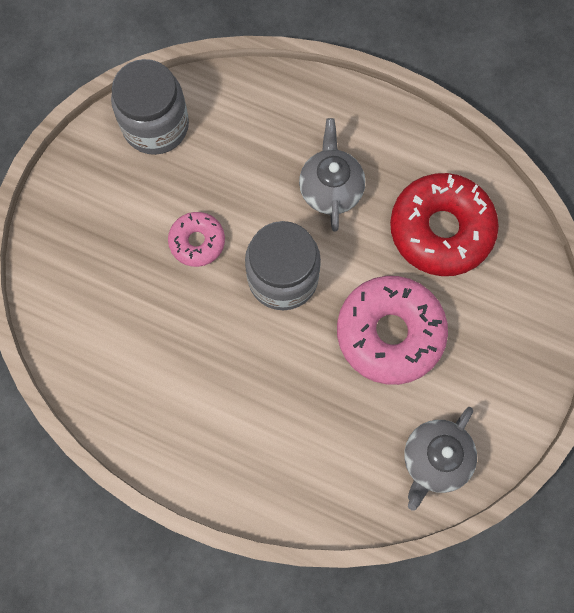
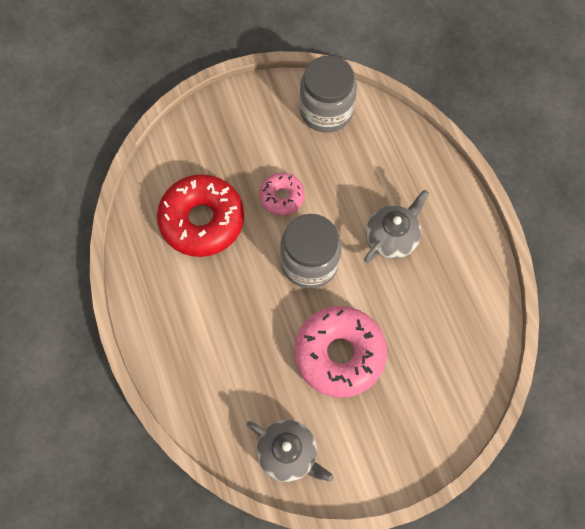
camera: 45 degrees right, 5 degrees down
red donut [390,173,499,276] -> red donut moved to [157,174,244,257]
grey teapot [404,407,477,511] -> grey teapot turned 135 degrees counterclockwise [246,420,334,482]

